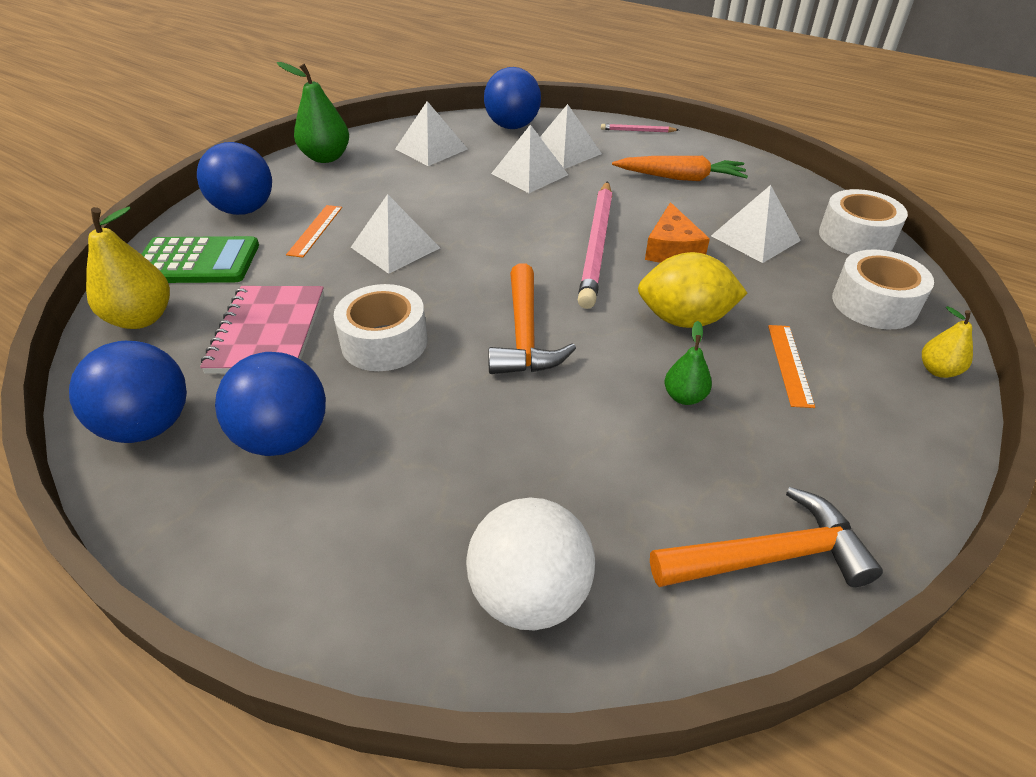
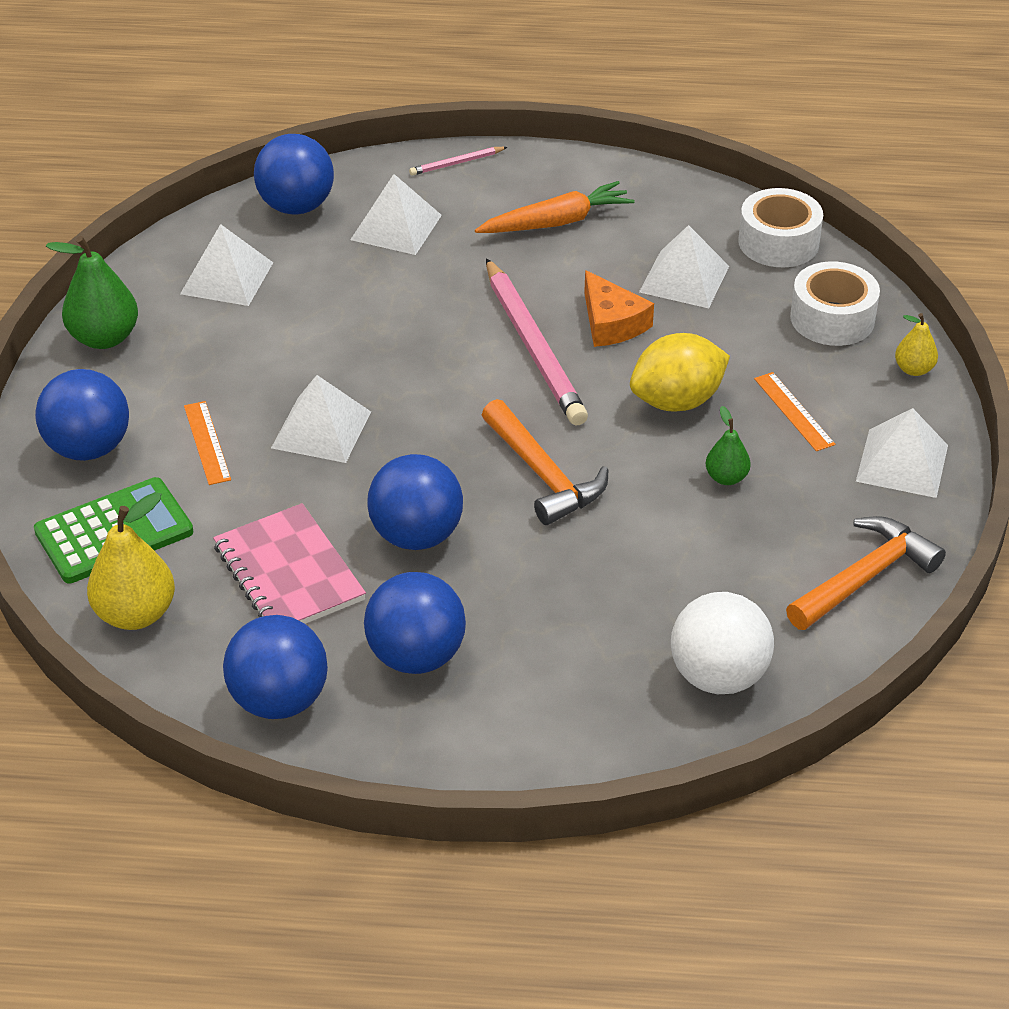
camera: 30 degrees left, 0 degrees up
white tape [334,284,427,371] -> blue ball [367,454,463,550]
white pyramid [491,124,568,193] -> white pyramid moved to [856,408,948,498]

